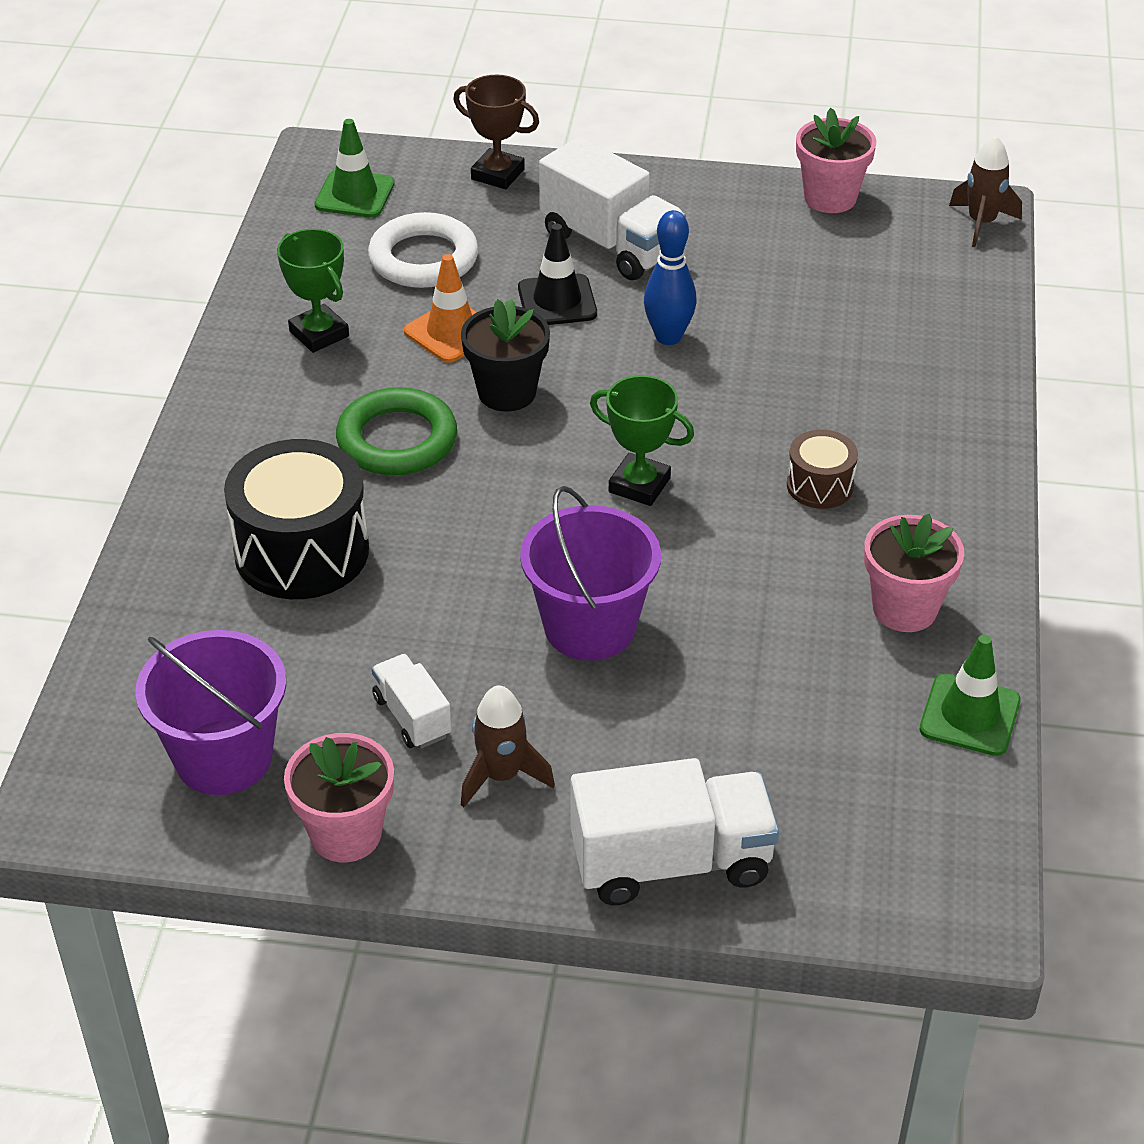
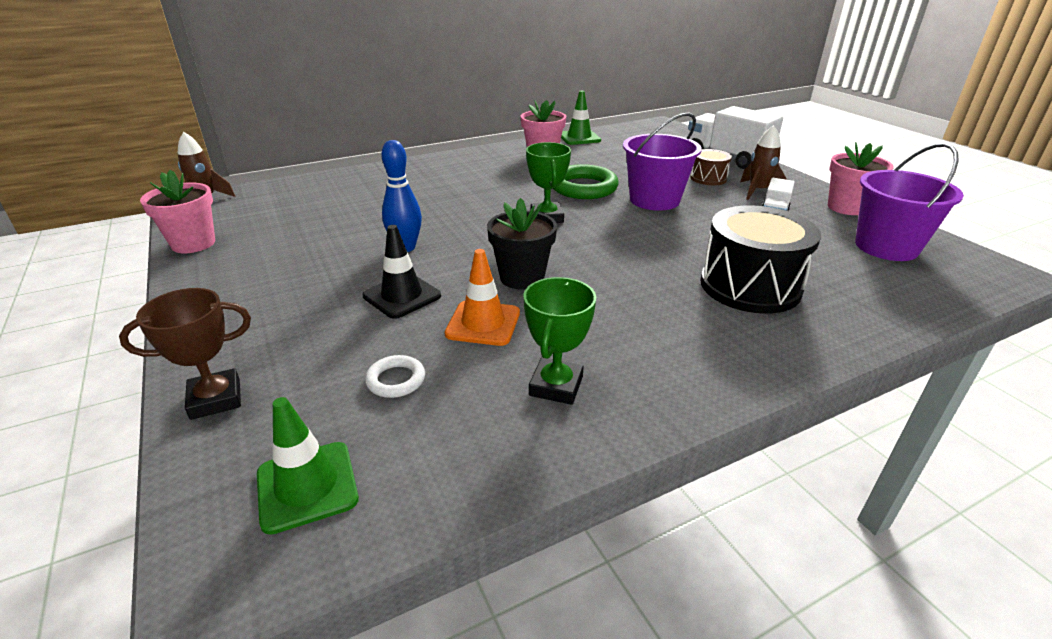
camera: 125 degrees left, 10 degrees down
green ring [336,387,457,475] -> green ring moved to [553,164,619,199]
white ring [368,212,479,288] -> white ring [365,355,425,398], size x0.51
brown trophy [453,75,539,189] -> brown trophy turned 75 degrees clockwise [119,288,251,420]
white truck [539,136,686,280] -> none
brown drum [787,430,858,509] -> brown drum moved to [690,149,732,185]

